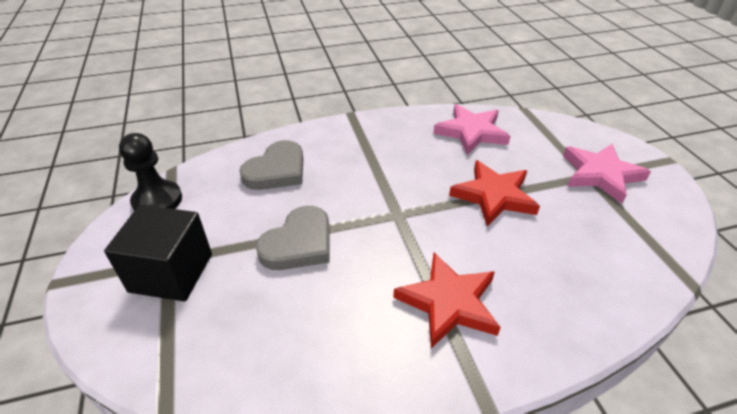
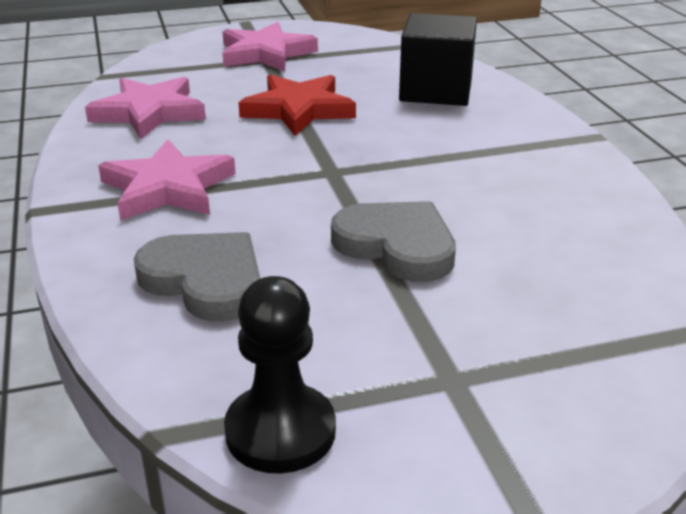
camera: 90 degrees left, 10 degrees down
black cube [104,205,212,302] -> black cube moved to [399,13,477,106]
red star [393,252,501,348] -> none
none -> pink star [98,140,236,221]

